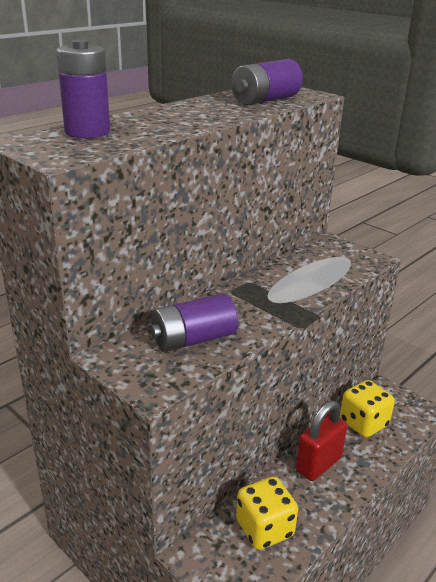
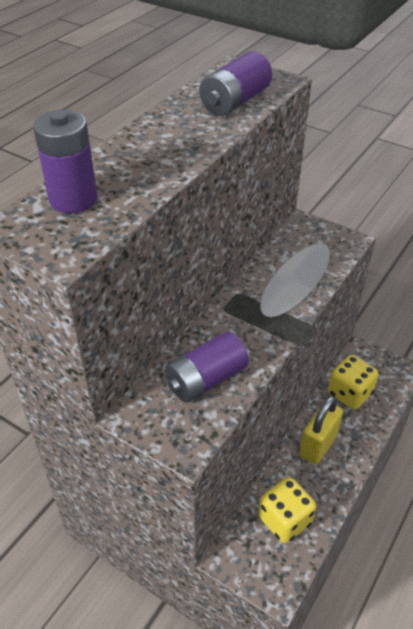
camera: 10 degrees left, 15 degrees up
red padlock [296,401,347,481] -> yellow padlock [299,395,343,465]

